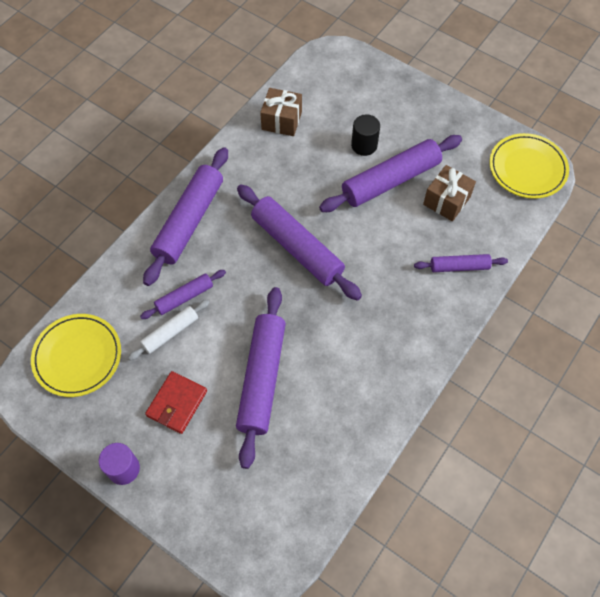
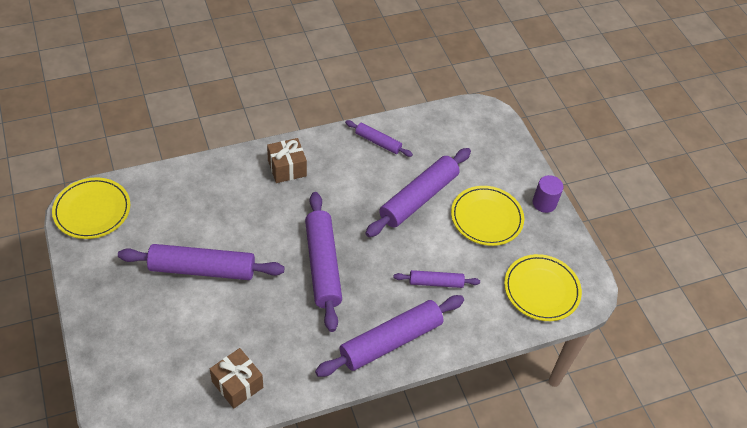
camera: 150 degrees left, 10 degrees down
white rolling pin [128,300,210,361] -> none
red wallet [145,371,207,434] -> yellow plate [451,186,524,246]
black cylinder [351,114,380,156] -> none
purple rolling pin [414,254,508,272] -> purple rolling pin moved to [345,120,413,157]
brown gift [423,165,476,221] -> brown gift moved to [267,138,307,183]

